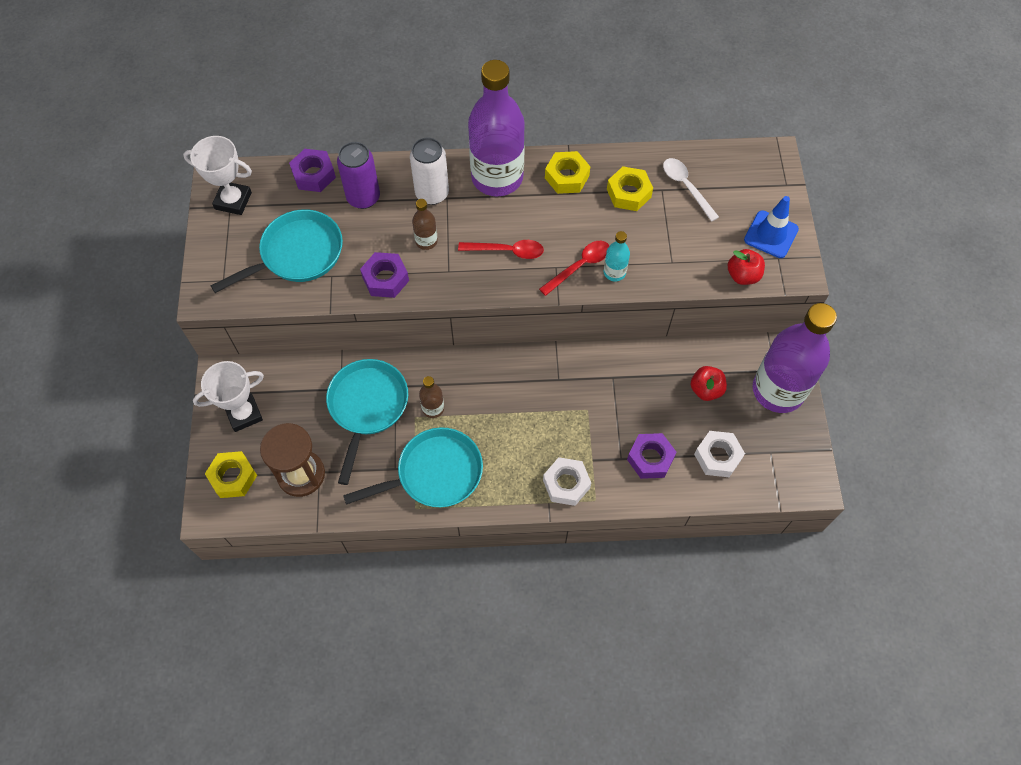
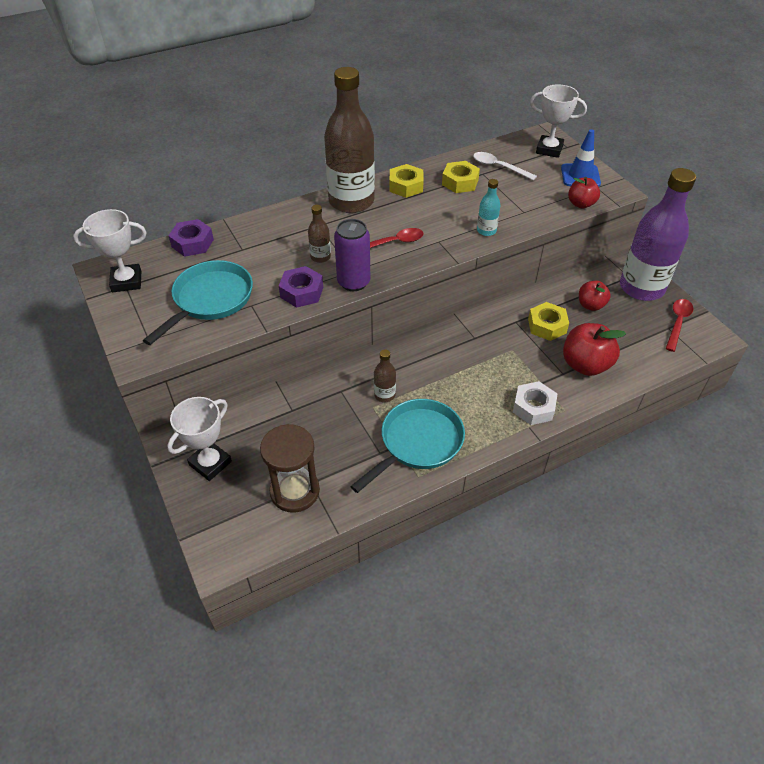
camera: 25 degrees left, 15 degrees down
yellow nut [205,451,257,498] -> yellow nut moved to [528,302,569,341]
turquoise pan [326,359,408,485] -> none
purple can [337,142,380,209] -> purple can moved to [334,219,370,291]
white can [410,138,449,205] -> none
purple bottle [468,60,525,196] -> brown bottle [324,67,375,213]
red spoon [539,241,609,296] -> red spoon moved to [665,299,693,352]
purple nut [627,433,677,479] -> red apple [563,323,626,376]
white nut [694,431,745,477] -> none
none -> white trophy [530,84,587,158]

